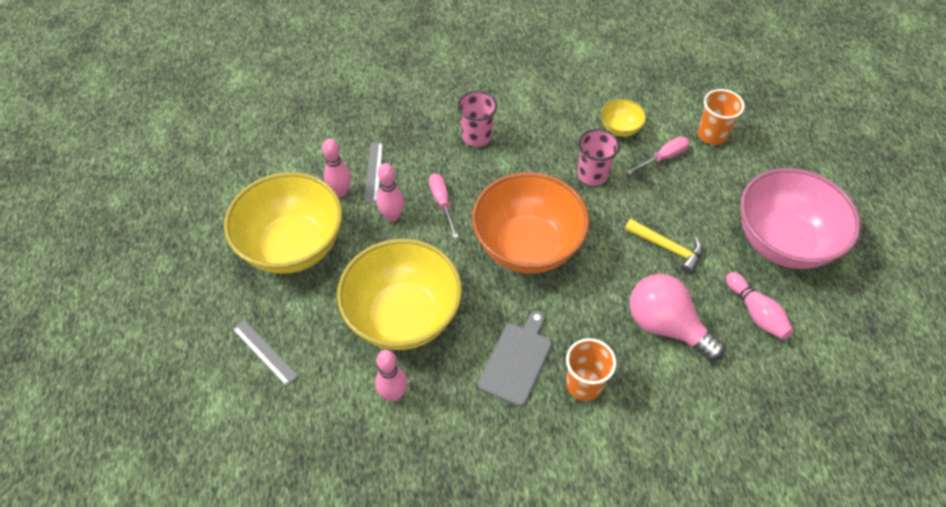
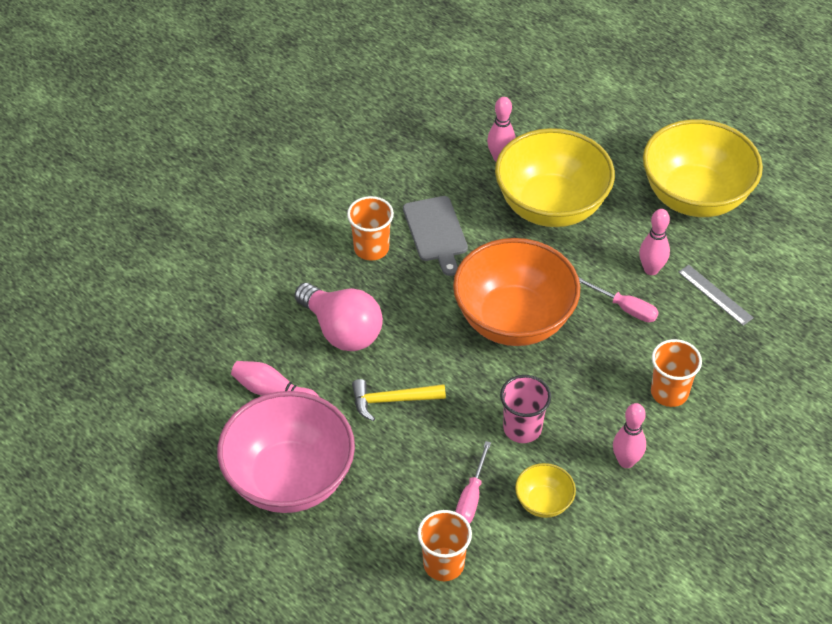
camera: 140 degrees right, 5 degrees down
grey ruler [233,320,298,386] -> none
pink bowling pin [322,138,351,197] -> pink bowling pin moved to [613,403,646,468]
pink cup [457,91,497,147] -> orange cup [651,339,702,407]
pink light bulb [630,274,725,361] -> pink light bulb turned 45 degrees clockwise [295,283,383,351]

